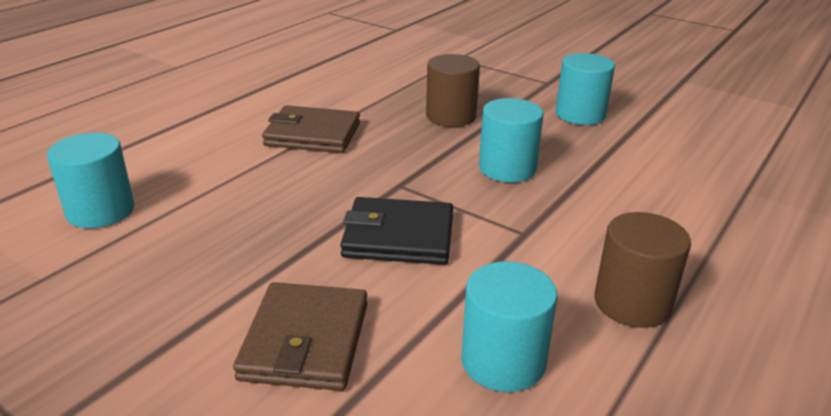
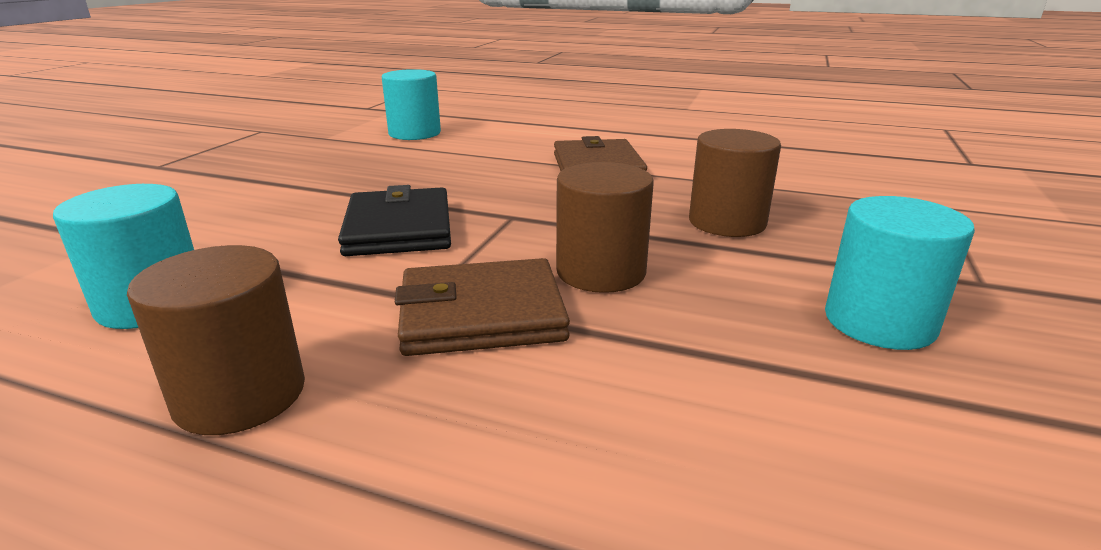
camera: 75 degrees right, 5 degrees down
brown wallet [233,282,368,391] -> brown wallet moved to [395,258,570,356]
turquoise cylinder [479,98,543,182] -> brown cylinder [556,162,654,293]

